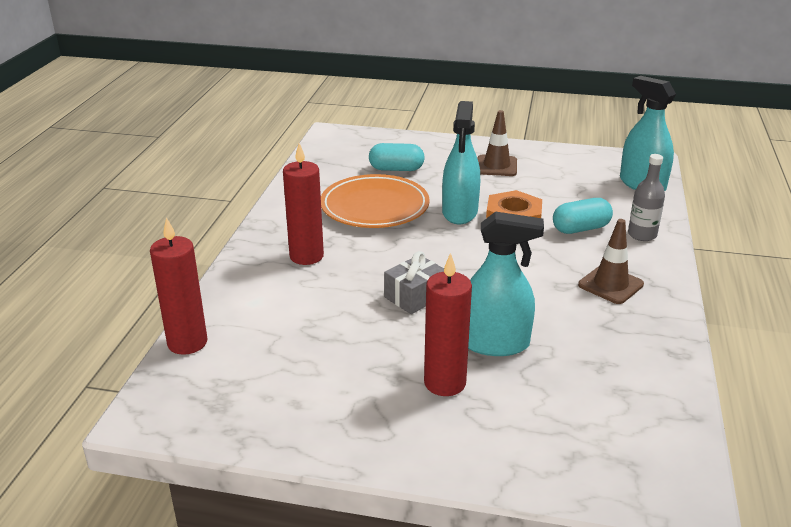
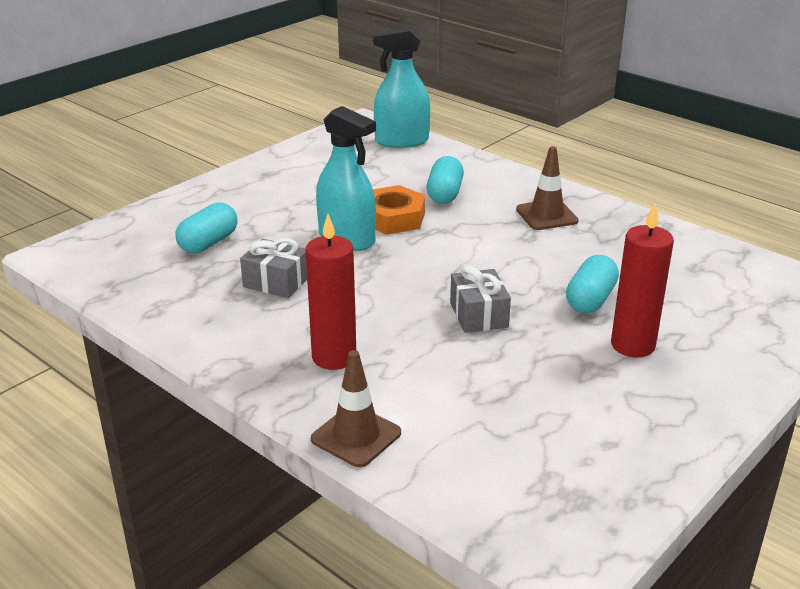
camera: 60 degrees left, 0 degrees up
red candle [150,217,207,355] -> none
orange plate [321,174,430,228] -> grey gift [240,238,307,298]
turquoise spray bottle [468,211,544,356] -> turquoise capsule [566,255,619,313]
brown traffic cone [477,110,517,176] -> brown traffic cone moved to [311,350,401,467]
grey bottle [628,154,665,241] -> none

